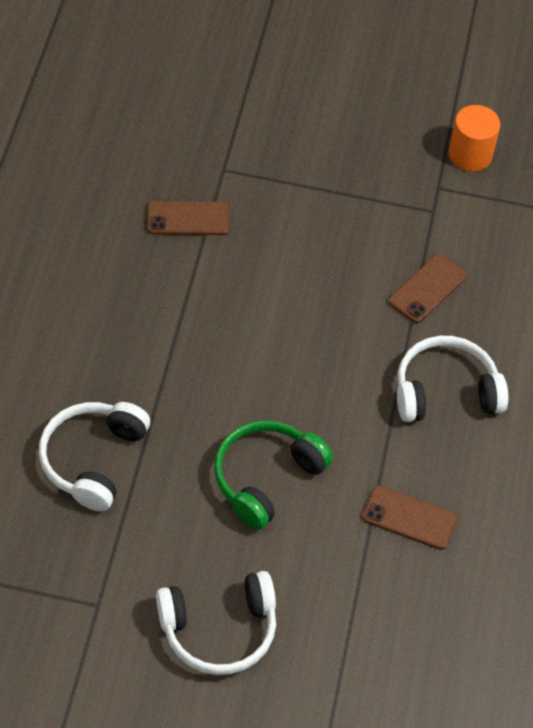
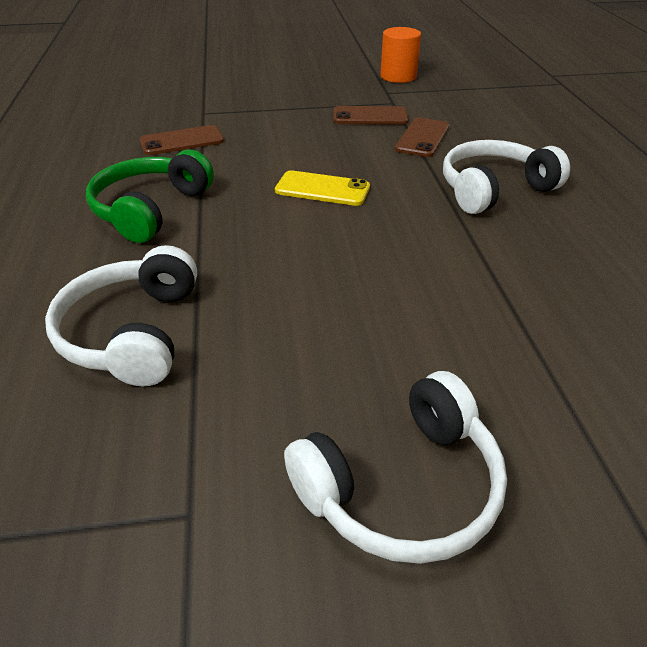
camera: 15 degrees left, 15 degrees down
green headphones [214,420,333,530] -> green headphones moved to [86,150,214,243]
brown phone [362,486,458,550] -> brown phone moved to [334,106,408,125]
none -> yellow phone [275,170,370,206]

